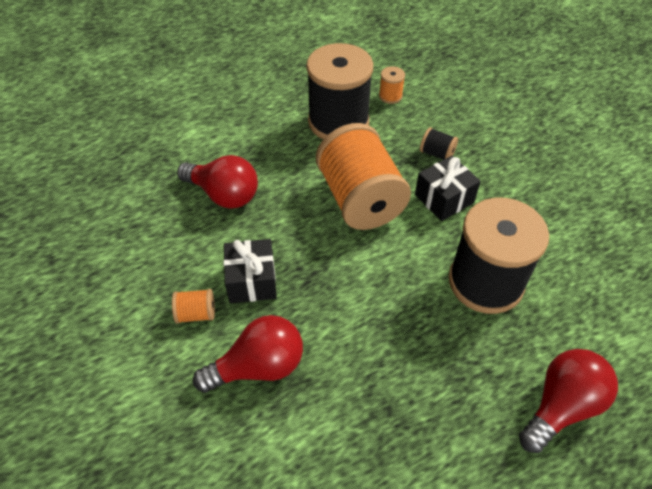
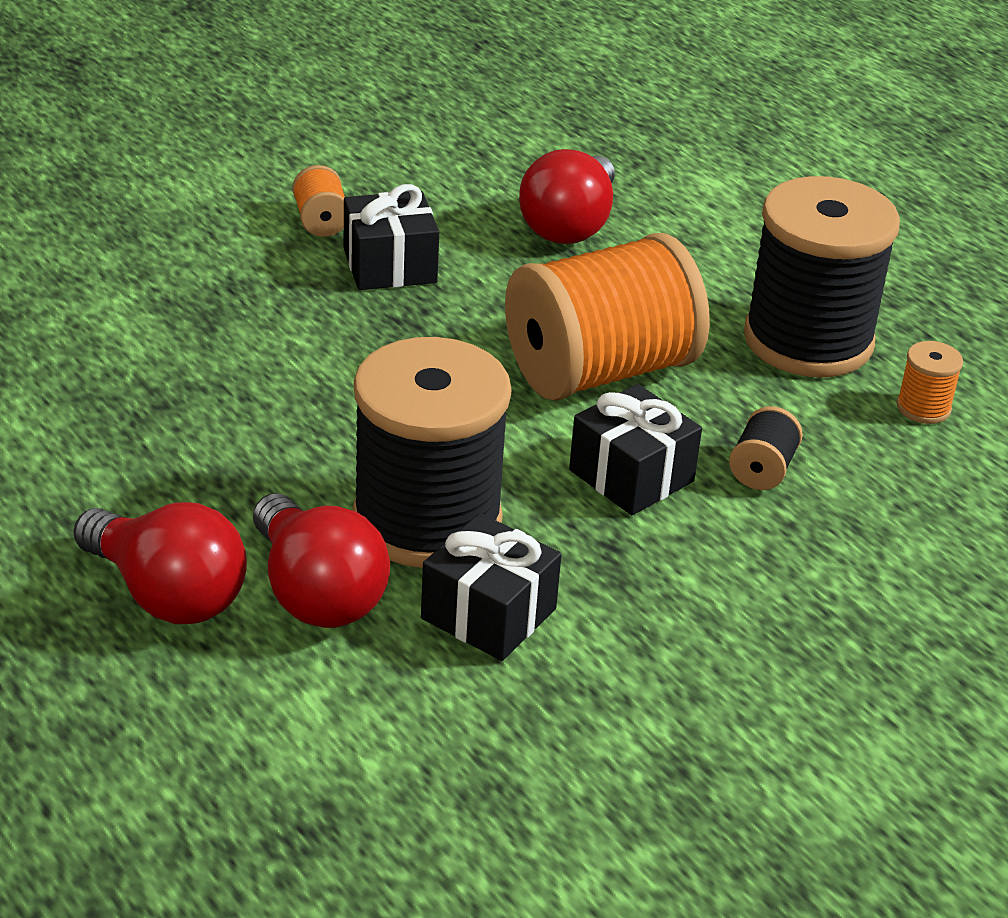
camera: 80 degrees right, 15 degrees down
red light bulb [193,315,303,393] -> red light bulb moved to [253,493,390,628]
none -> black gift [421,513,562,661]

